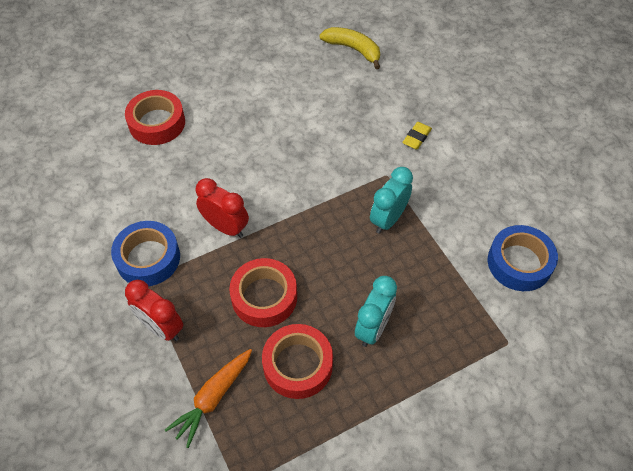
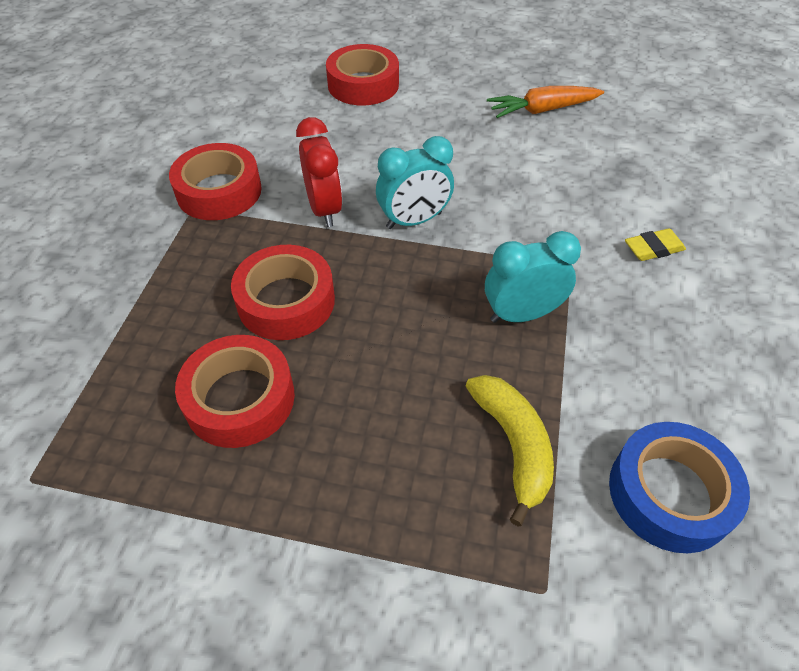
camera: 40 degrees right, 5 degrees down
blue tape [111,221,180,286] -> red tape [169,143,262,220]
red clock [125,280,183,341] -> none
orange carrot [165,349,252,448] -> orange carrot moved to [487,86,604,118]
yellow banana [319,27,380,69] -> yellow banana moved to [465,375,554,526]
turquoise clock [355,276,397,347] -> turquoise clock moved to [376,136,454,229]

